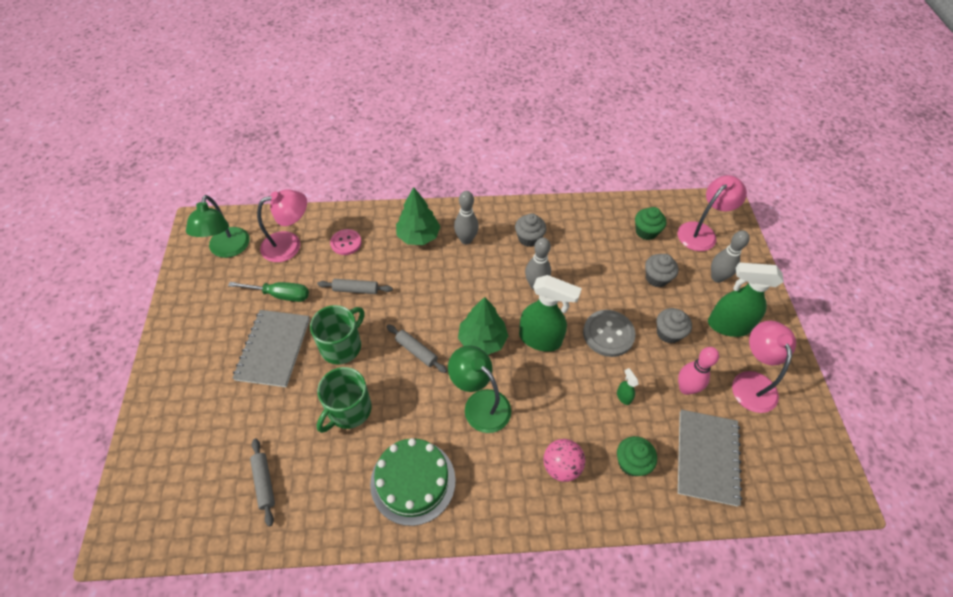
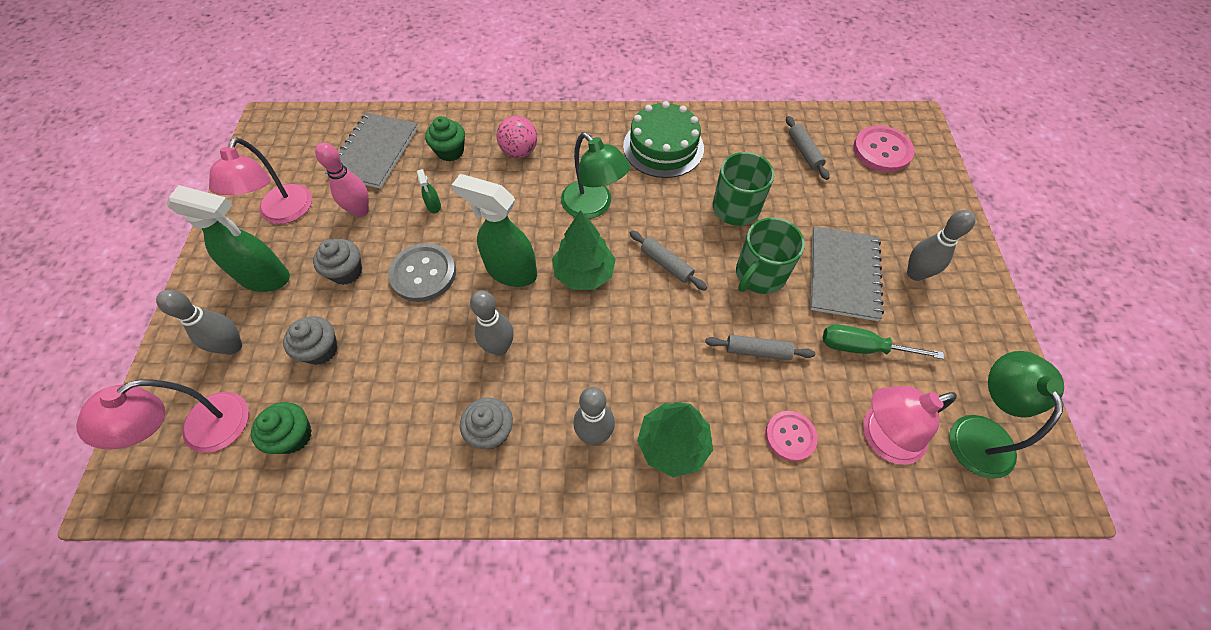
camera: 175 degrees left, 5 degrees up
none -> pink button [853,126,915,172]
none -> grey bowling pin [907,210,976,281]

